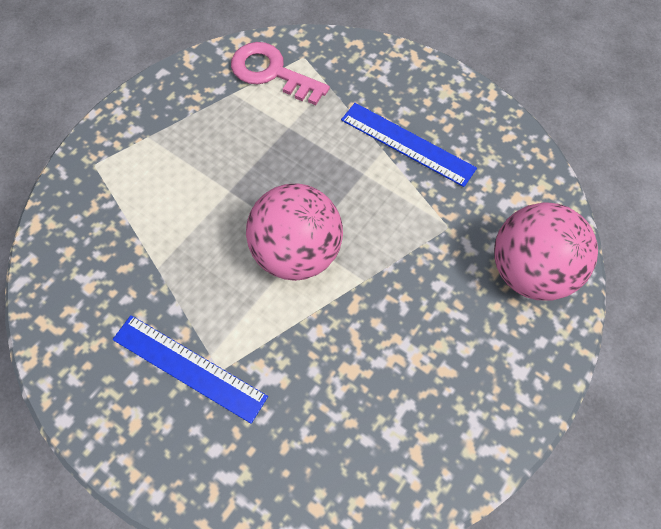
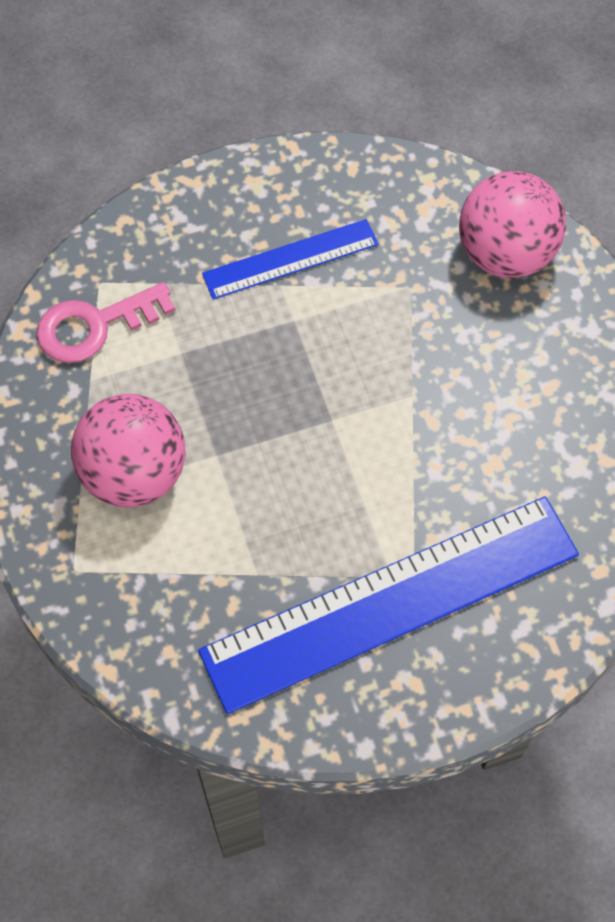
camera: 55 degrees left, 0 degrees up
blue ruler [112,315,268,424] -> blue ruler [198,496,579,714], size x1.98
pink ball [246,183,343,281] -> pink ball moved to [71,394,186,508]

